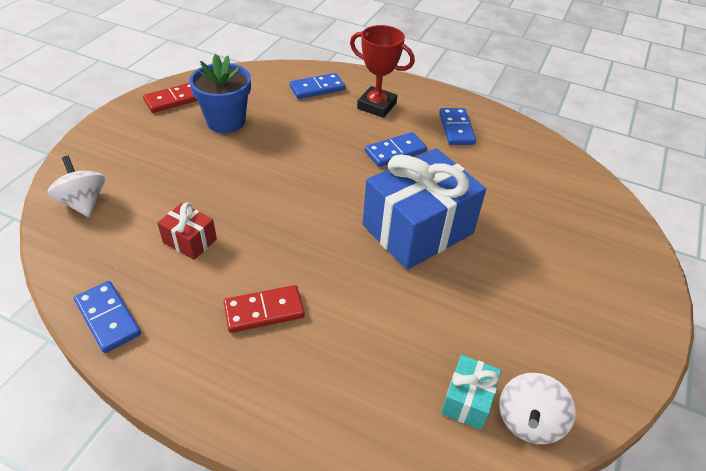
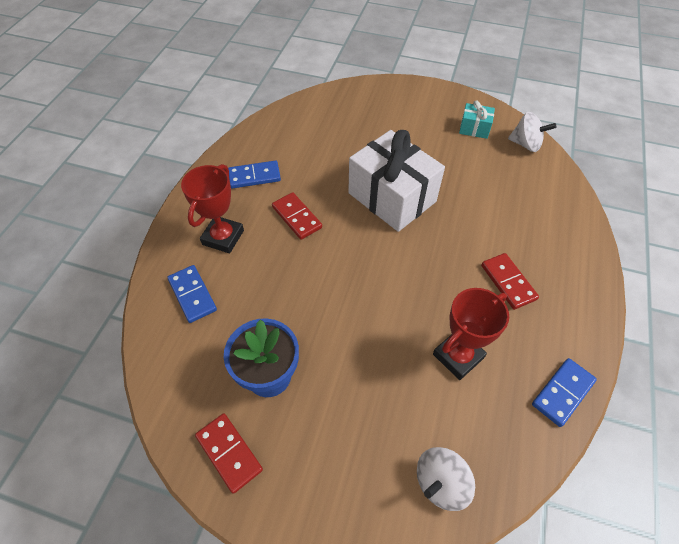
camera: 95 degrees left, 10 degrees up
red gift [157,203,217,260] -> red trophy [433,288,509,380]
blue gift [363,148,486,270] -> white gift [348,130,445,232]
blue domino [365,132,427,167] -> red domino [272,192,322,240]
turquoise gift [441,355,501,430] -> turquoise gift moved to [459,100,495,139]

